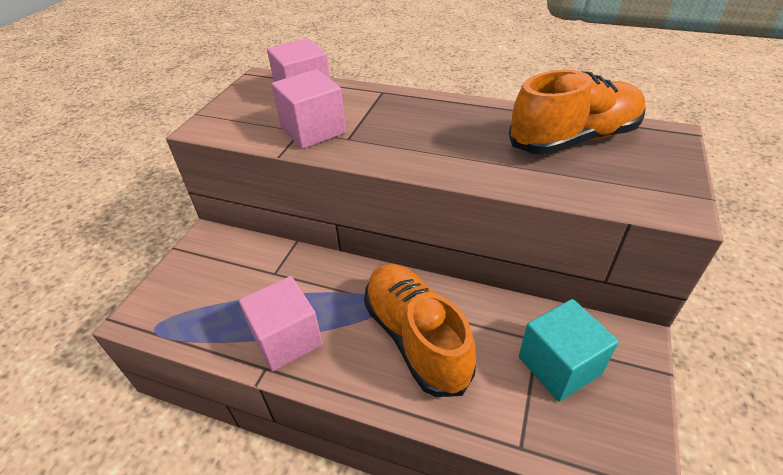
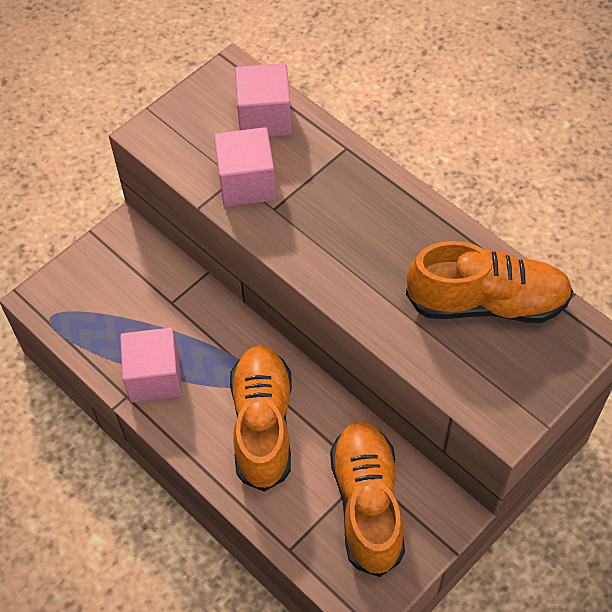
camera: 25 degrees right, 15 degrees up
turquoise cube [519,299,619,402] -> orange shoe [330,421,405,577]

